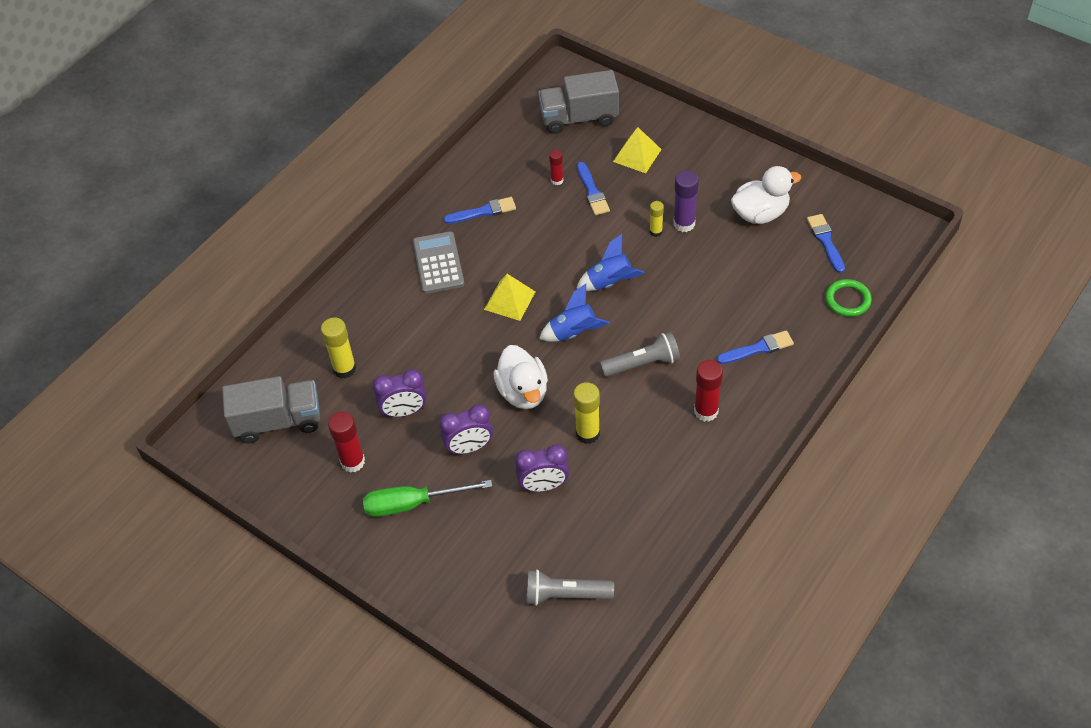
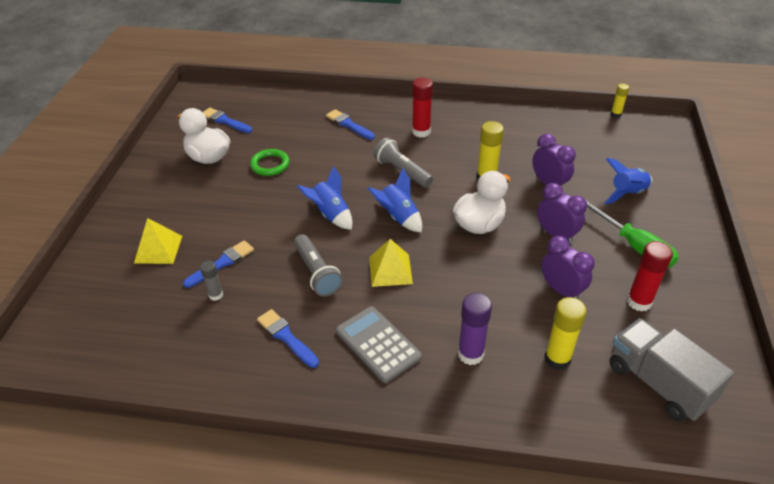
camera: 120 degrees left, 10 degrees down
grey calculator [413,231,464,294] -> grey calculator turned 90 degrees clockwise [336,306,422,383]
grey flashlight [527,569,614,606] -> grey flashlight moved to [294,234,343,296]
grey truck [538,70,619,134] -> none
red glue stick [549,150,563,186] -> grey glue stick [200,261,223,301]
yellow glue stick [650,201,664,237] -> yellow glue stick moved to [611,83,629,118]
purple glue stick [674,170,699,232] -> purple glue stick moved to [458,293,492,365]
blue brush [807,214,845,273] -> blue brush turned 75 degrees clockwise [203,108,252,133]
green ring [825,279,872,317] -> green ring moved to [250,149,290,176]
none -> blue rocket [604,158,652,204]

